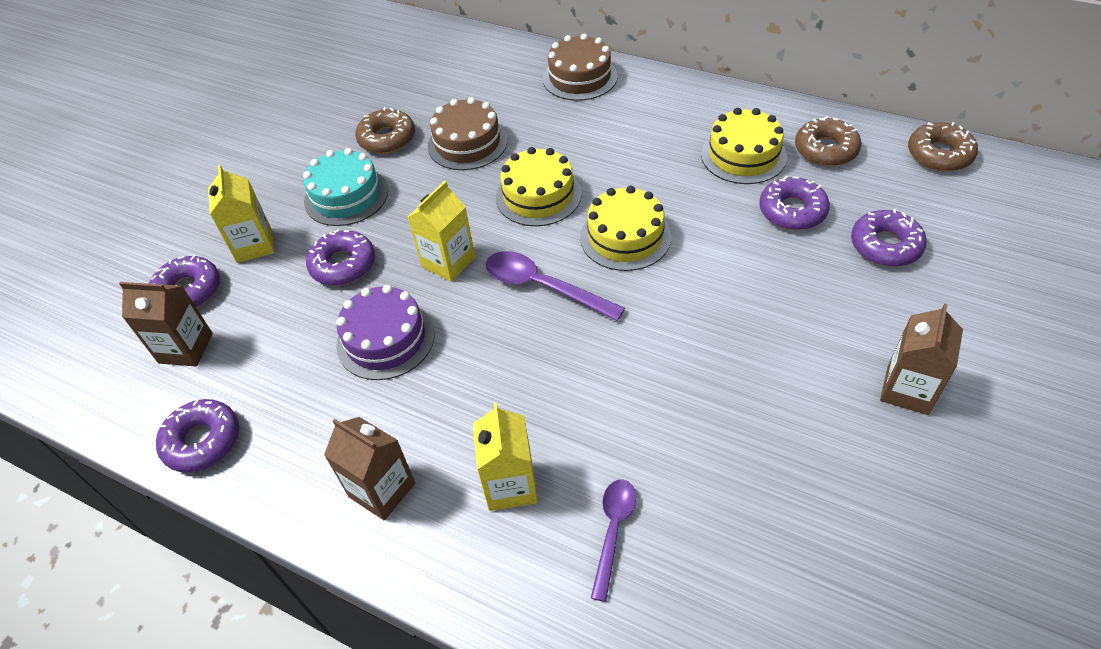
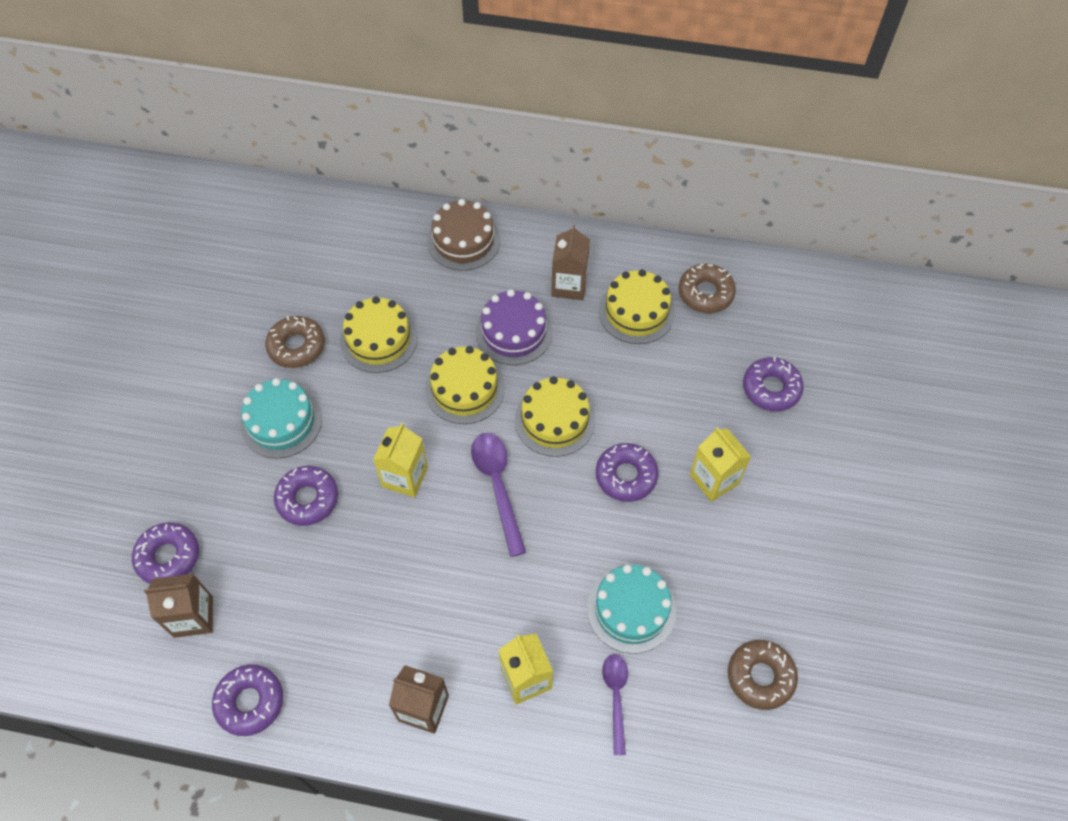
camera: 20 degrees left, 10 degrees up
yellow carton [208,165,275,263] -> yellow carton moved to [690,427,751,502]
purple cake [336,285,434,380] -> purple cake moved to [475,289,553,365]
brown cake [428,97,508,170] -> yellow cake [340,296,418,373]
purple spoon [486,251,625,321] -> purple spoon turned 60 degrees clockwise [471,433,526,557]
purple donut [759,176,830,230] -> purple donut moved to [596,443,659,502]
brown carton [880,304,963,415] -> brown carton moved to [551,225,590,300]
brown donut [908,122,978,171] -> brown donut moved to [728,640,798,710]
none -> turquoise cake [587,564,676,654]

